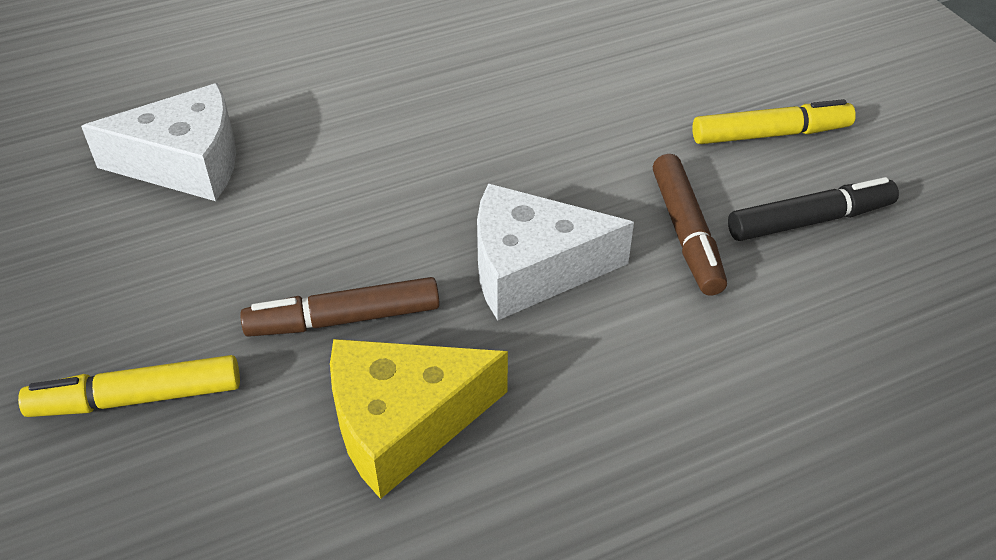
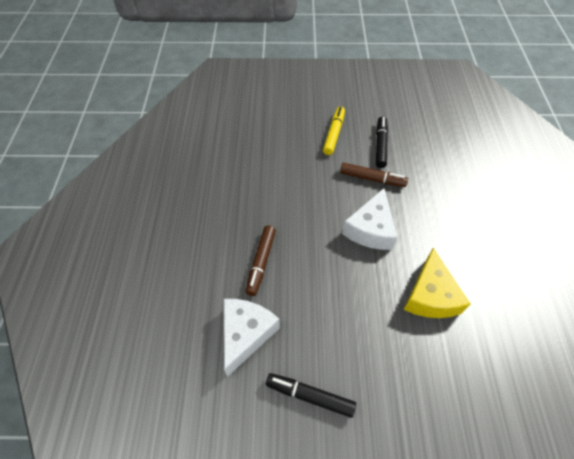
camera: 65 degrees left, 10 degrees up
yellow marker [18,355,240,417] -> none
brown marker [240,277,440,337] -> brown marker moved to [245,225,276,296]
none -> black marker [266,373,356,418]

